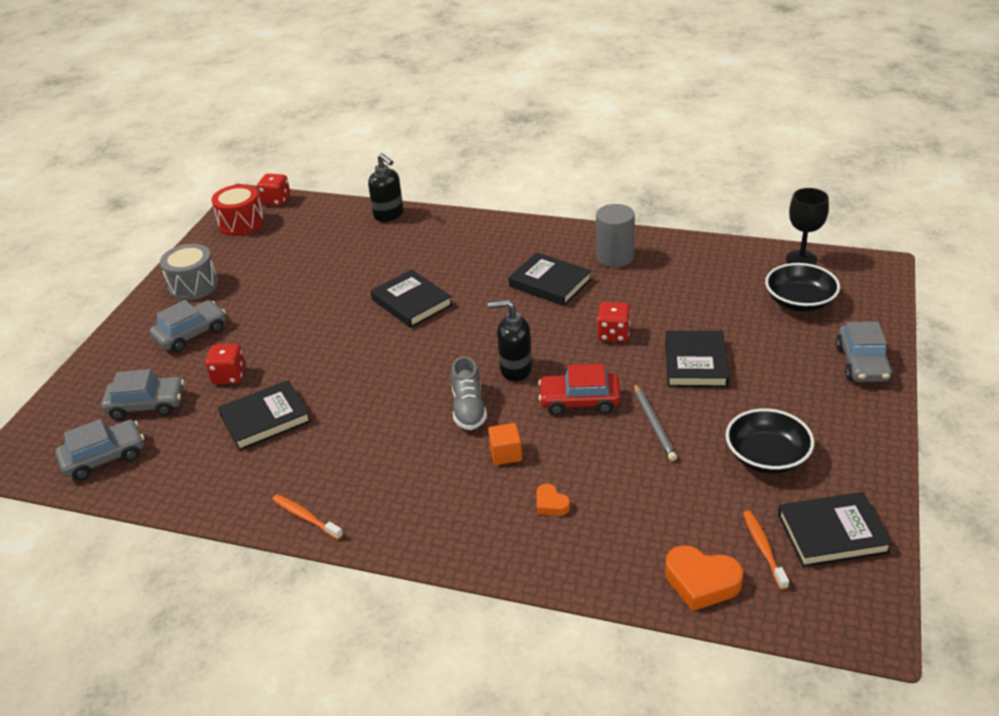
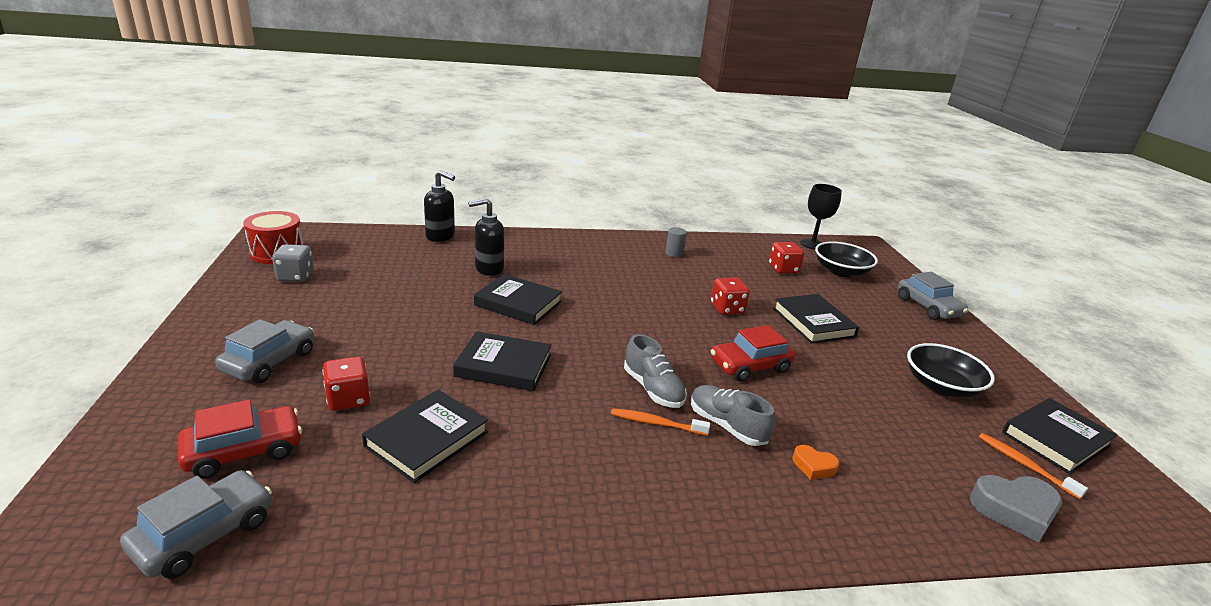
camera: 30 degrees left, 10 degrees down
grey car [101,369,184,420] -> red car [178,400,302,479]
grey drum [160,244,219,301] -> none
red dice [257,174,290,206] -> red dice moved to [769,242,804,274]
orange toothbrush [272,494,343,540] -> orange toothbrush moved to [611,408,710,436]
black soap dispenser [488,300,532,381] -> black soap dispenser moved to [468,198,504,276]
orange cube [488,423,522,465] -> grey shoe [691,385,775,446]
black book [508,252,592,306] -> black book moved to [453,331,551,391]
grey cylinder [596,204,635,267] -> grey cylinder [665,227,687,257], size x0.54
grey pencil [634,383,677,461] -> none
orange heart [665,545,743,611] -> grey heart [970,475,1062,543]
none -> grey dice [272,244,314,282]

